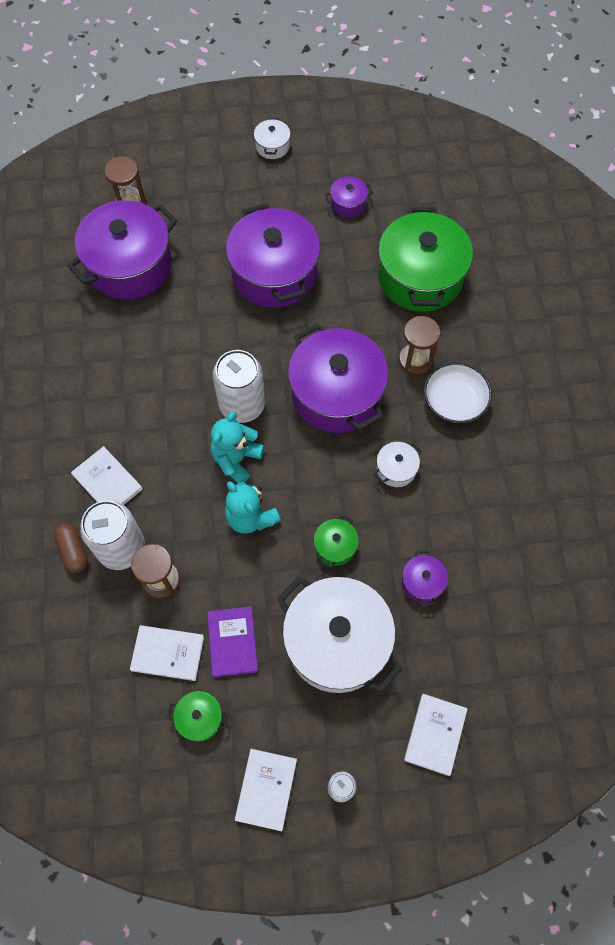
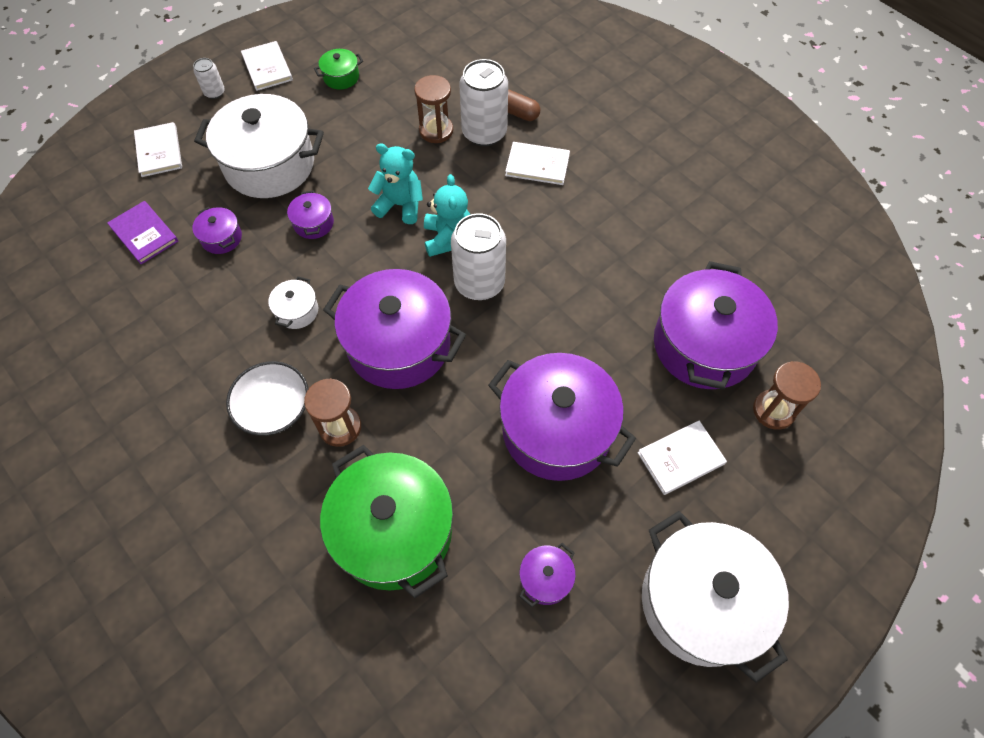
camera: 145 degrees right, 5 degrees down
white book [130,625,204,681] -> white book moved to [638,421,727,495]
purple book [207,606,258,678] -> purple book moved to [107,201,178,265]
white pot [254,118,290,159] -> white pot [642,511,789,683], size x2.33
green pot [314,515,359,568] -> purple pot [287,190,334,239]

